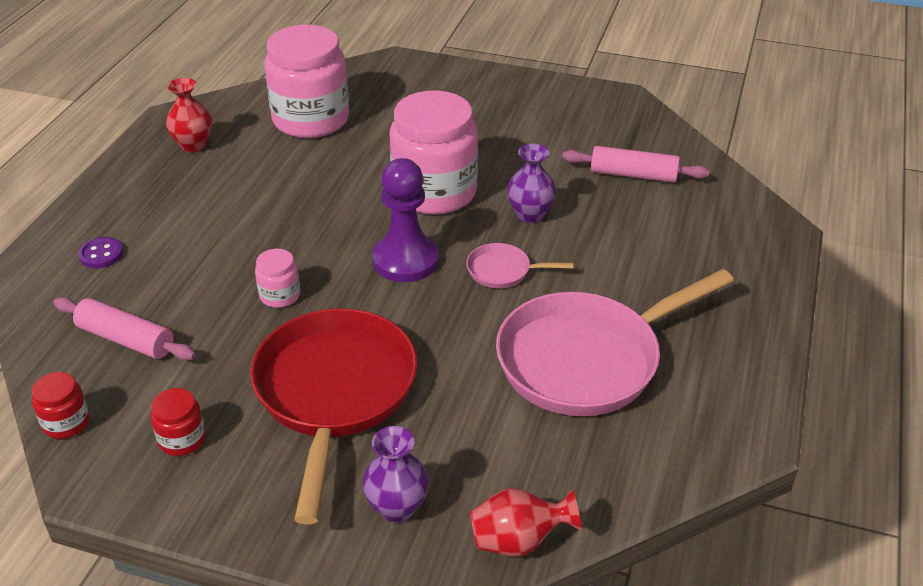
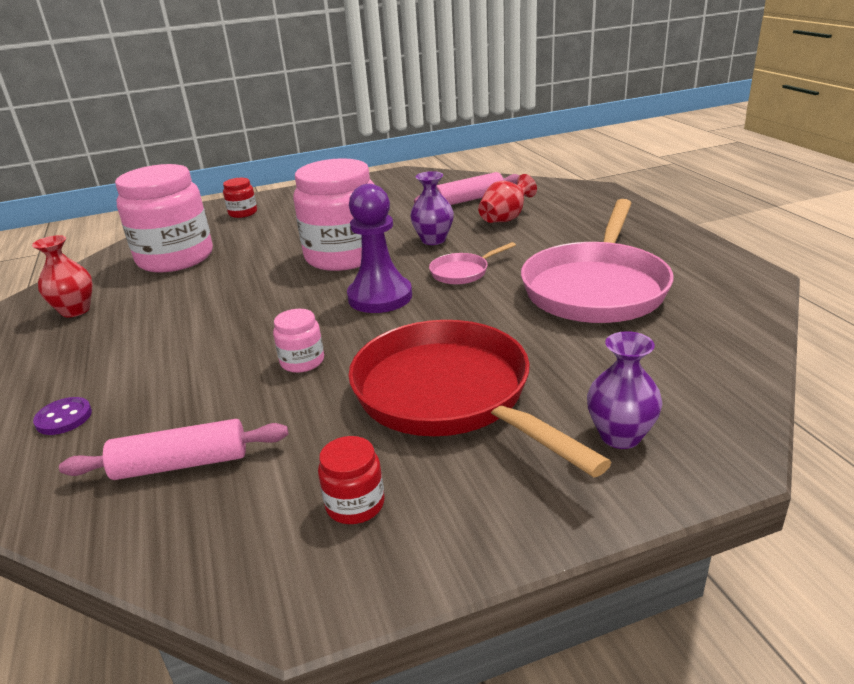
camera: 35 degrees left, 10 degrees down
red jar [31,372,90,439] -> red jar moved to [223,178,257,218]
red vase [470,488,581,557] -> red vase moved to [478,174,537,223]

